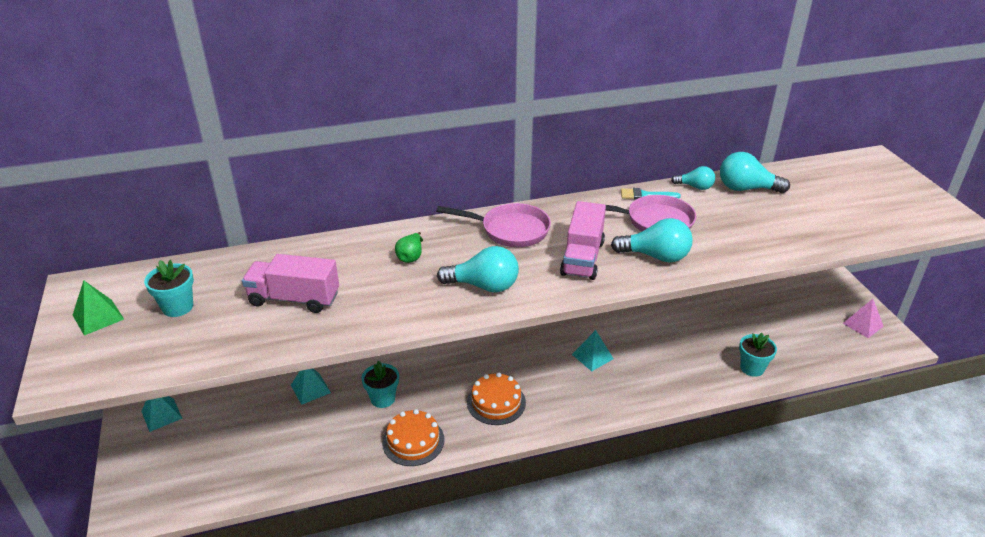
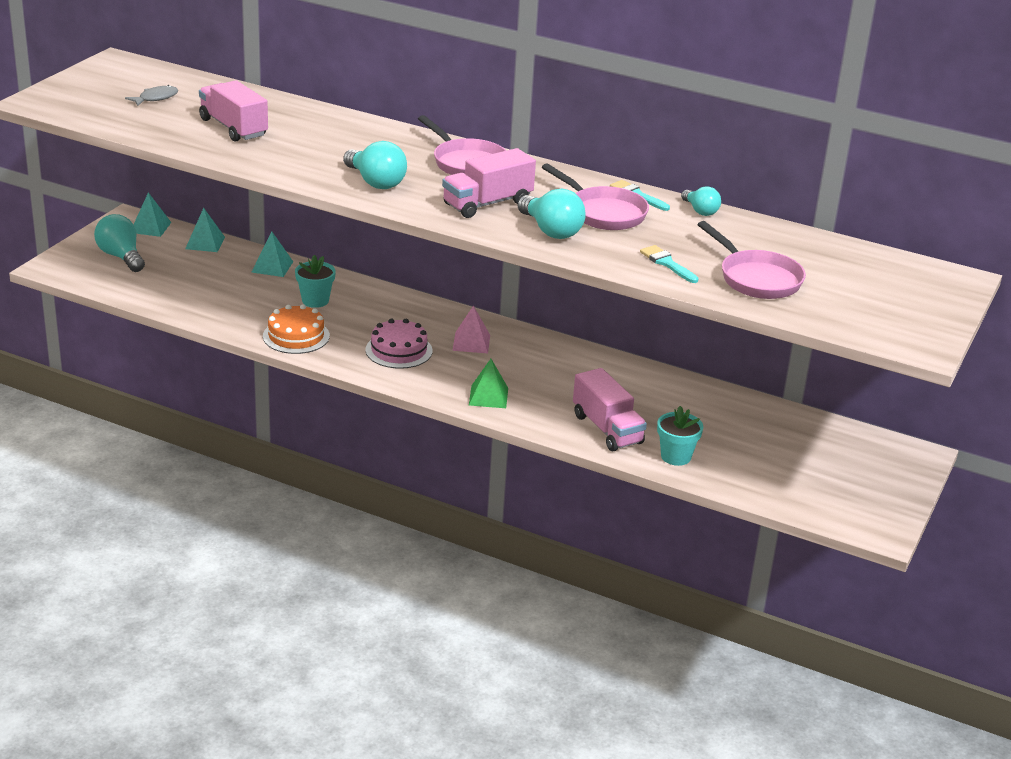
camera: 40 degrees right, 5 degrees down
green pyramid [73,280,124,336] -> green pyramid moved to [469,359,508,408]
turquoise flower pot [144,260,194,317] -> grey fish [125,85,178,106]
green pear [395,232,423,263] -> none
orange cake [467,372,526,425] -> pink cake [365,318,432,369]
turquoise pyramid [572,330,614,371] -> turquoise pyramid moved to [185,208,225,252]
turquoise light bulb [720,152,790,193] -> turquoise light bulb moved to [94,214,145,272]
pink pyramid [842,299,884,338] -> pink pyramid moved to [452,305,490,353]
none -> pink truck [573,368,647,451]
none -> turquoise brush [640,245,699,283]
none -> pink pan [697,221,806,299]

